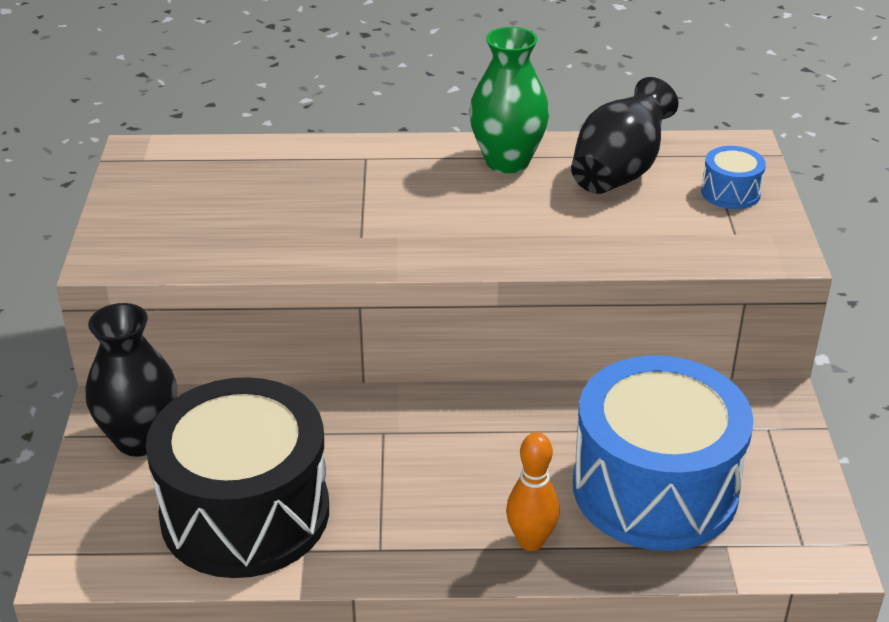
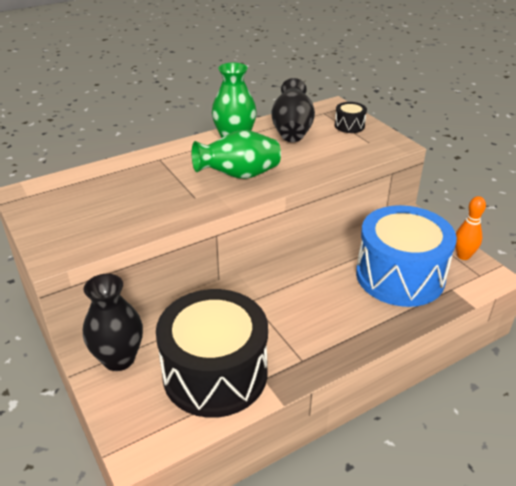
camera: 30 degrees left, 0 degrees up
orange bowling pin [506,432,560,551] -> orange bowling pin moved to [455,196,486,260]
blue drum [701,146,766,209] -> black drum [335,102,367,133]
none -> green vase [192,130,281,179]

